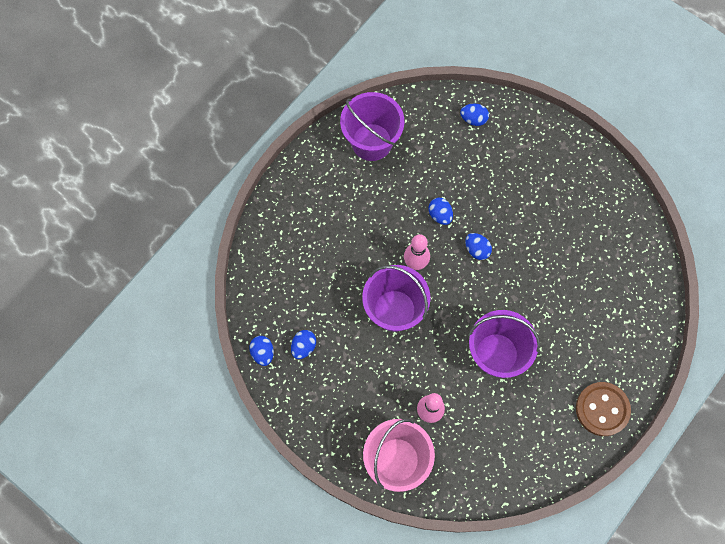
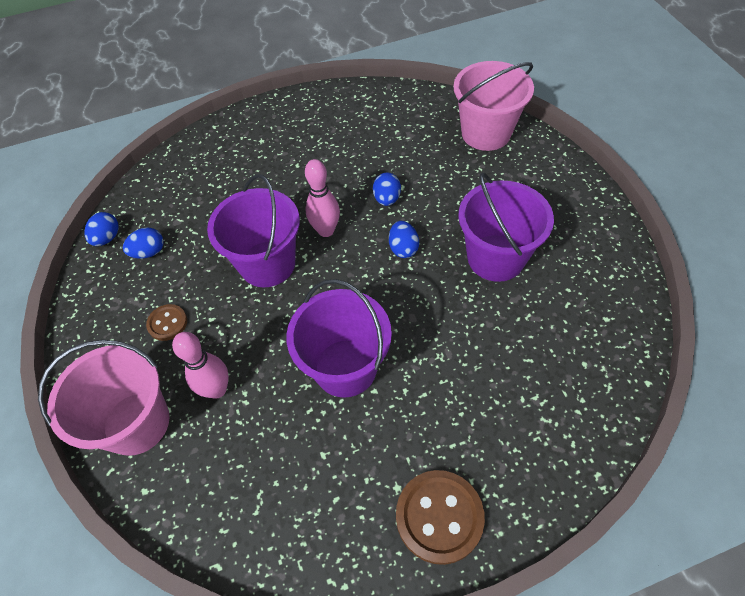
camera: 35 degrees right, 15 degrees down
purple bucket [340,92,404,161] -> purple bucket moved to [458,173,554,282]
blue egg [460,103,489,126] -> pink bucket [453,61,534,151]
none -> brown button [146,304,187,341]

